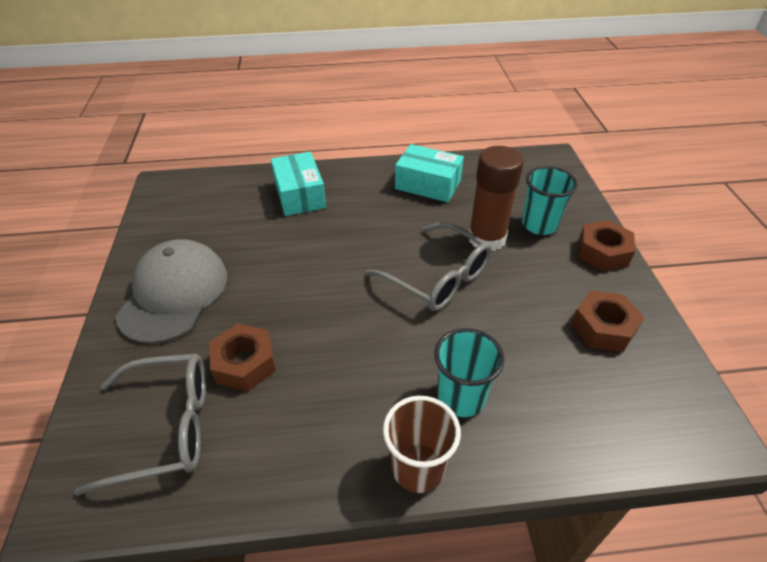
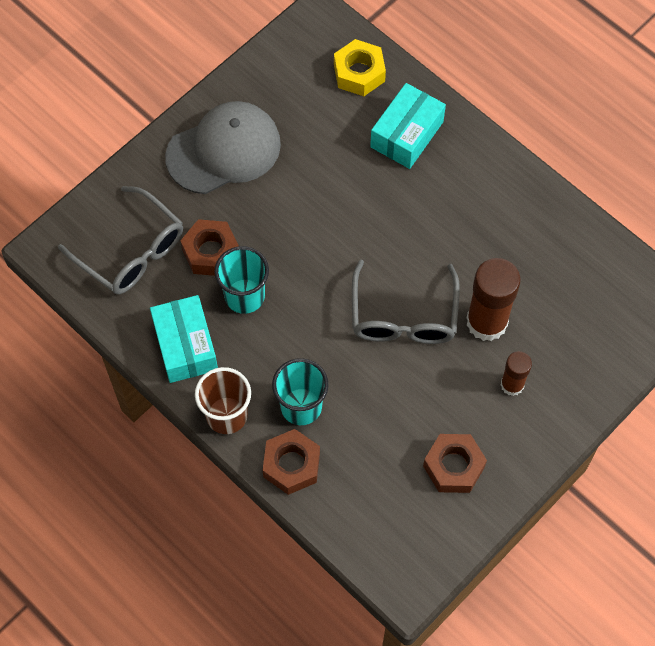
camera: 50 degrees right, 20 degrees up
turquoise box [395,144,464,202] -> turquoise box moved to [150,295,218,383]
turquoise cup [522,166,578,235] -> turquoise cup moved to [214,246,269,314]
brown nut [578,220,635,271] -> brown nut moved to [263,429,320,495]
none -> yellow nut [334,39,386,96]
none -> brown glue stick [501,351,532,396]

